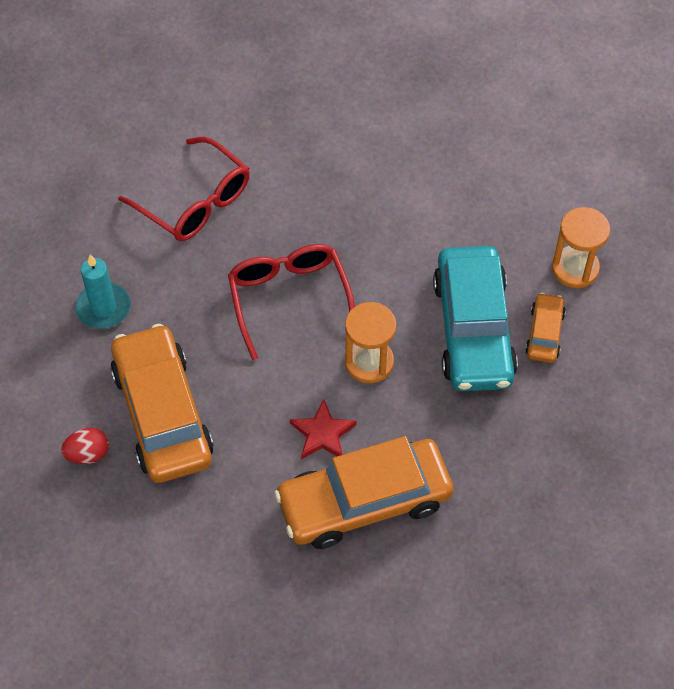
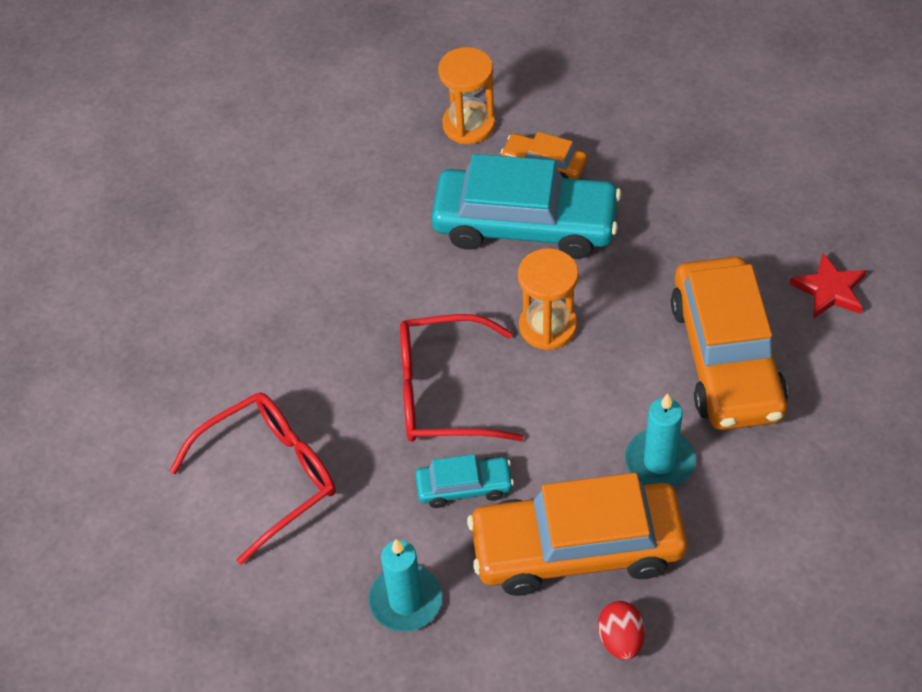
camera: 75 degrees left, 5 degrees down
red star [290,399,357,459] -> red star moved to [790,253,866,318]
none -> turquoise car [415,454,514,508]
none -> turquoise candle [625,393,696,487]

